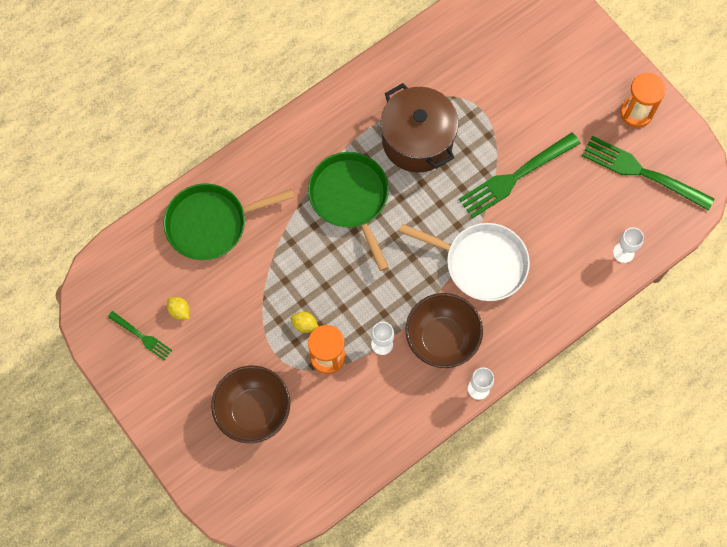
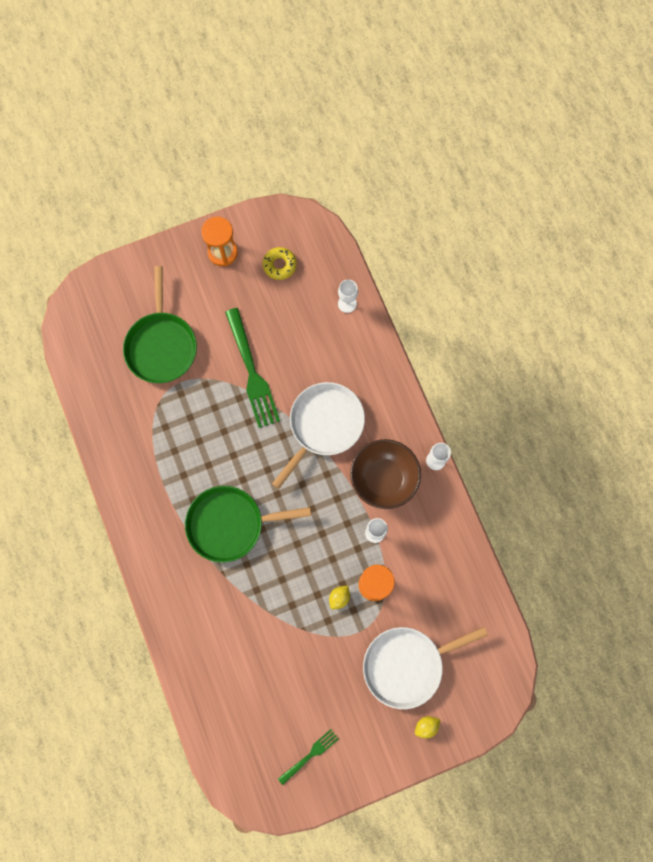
camera: 75 degrees left, 5 degrees up
green pan [164,183,295,260] -> green pan moved to [123,266,197,383]
yellow lemon [167,297,190,320] -> yellow lemon moved to [415,716,441,738]
brown bowl [211,366,290,443] -> white pan [363,627,488,709]
brown pot [380,83,459,173] -> none
green fork [582,136,715,211] -> yellow donut [263,247,297,280]

